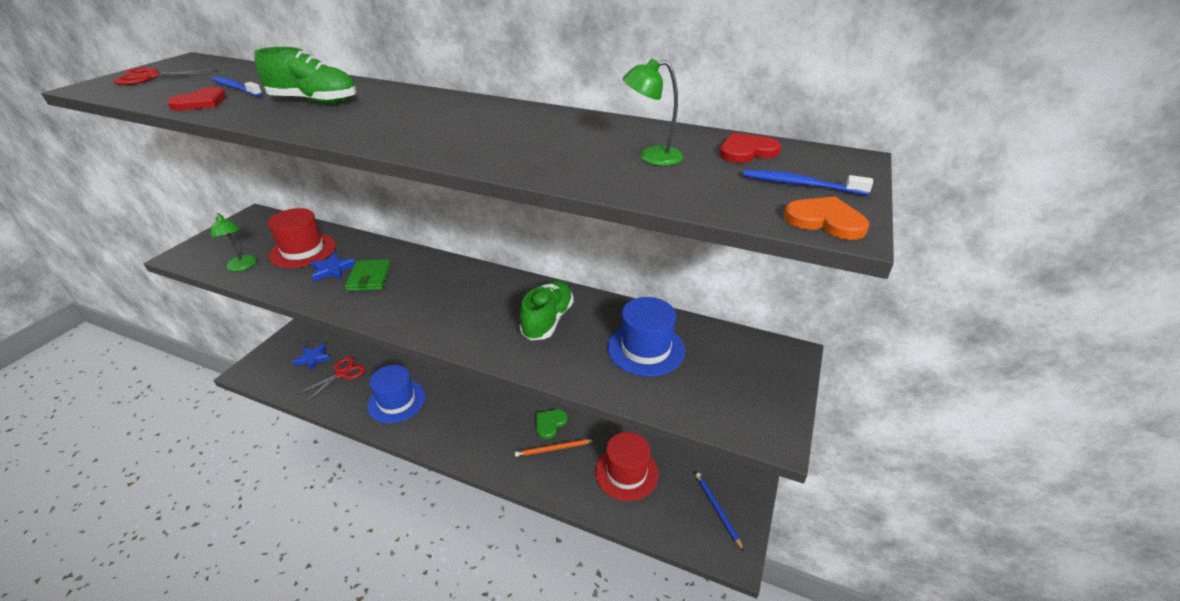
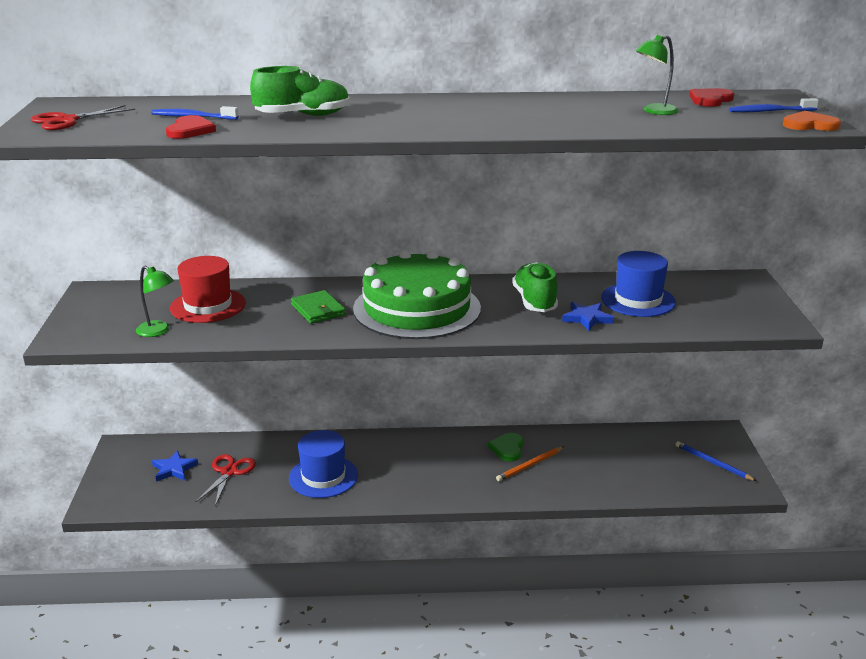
camera: 25 degrees left, 10 degrees down
blue star [310,253,355,281] -> blue star moved to [562,302,614,331]
red hat [595,432,659,501] -> none
none -> green cake [353,250,481,339]

